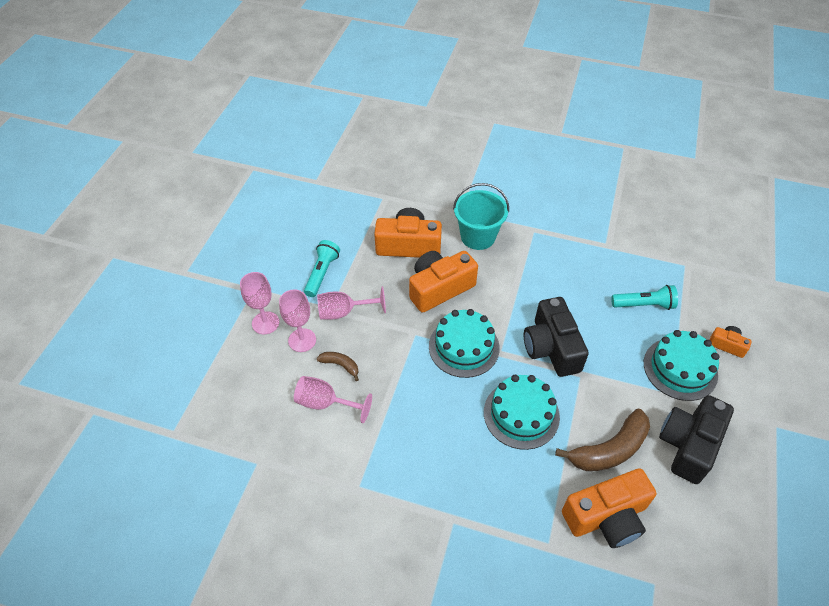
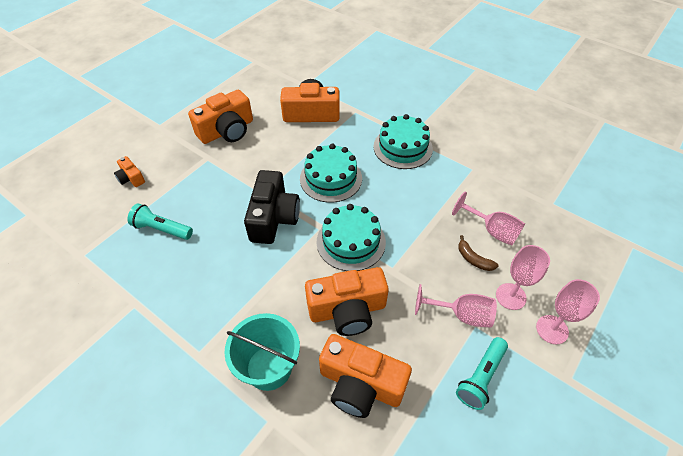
camera: 160 degrees left, 0 degrees up
brown banana [555,409,650,471] -> none
turquoise cake [644,330,719,401] -> turquoise cake moved to [373,114,433,169]
black camera [659,395,734,484] -> orange camera [188,90,253,144]

